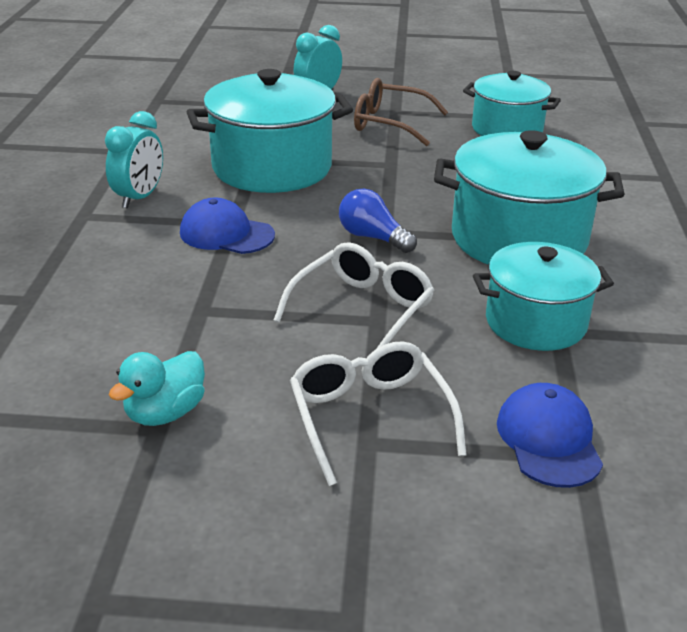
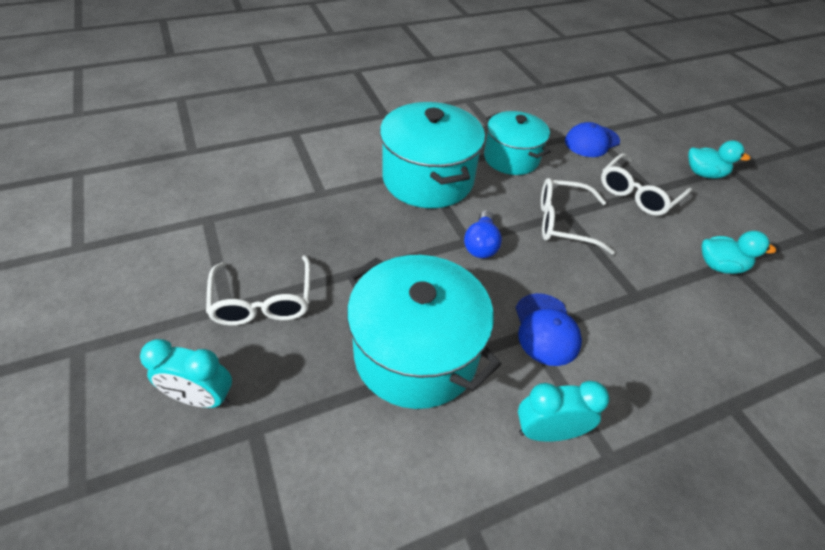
camera: 120 degrees left, 15 degrees up
brown glasses [354,78,448,146] -> white glasses [206,255,311,326]
turquoise pot [463,71,561,136] -> none
none -> turquoise duck [688,140,751,179]

